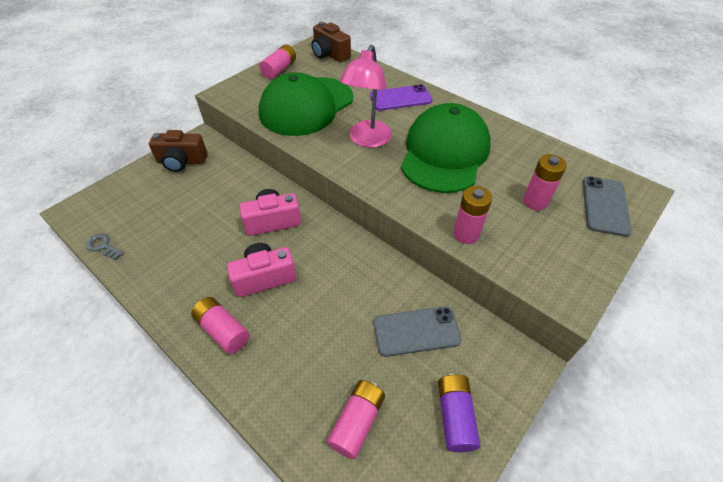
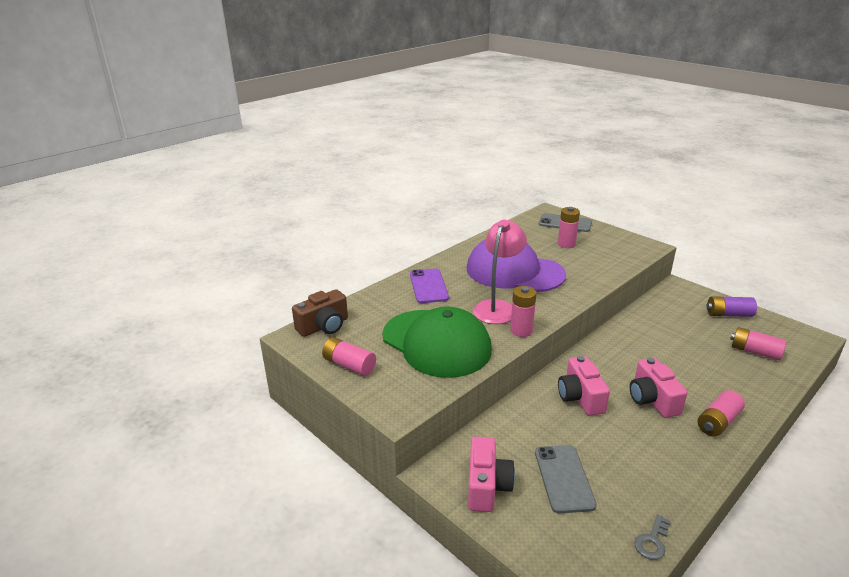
camera: 85 degrees left, 20 degrees down
brown camera [149,130,208,172] -> pink camera [468,437,515,512]
pink lamp [340,45,392,148] -> pink lamp turned 90 degrees counterclockwise [473,219,527,324]
grey phone [374,306,462,357] -> grey phone moved to [535,445,597,513]
green cap [401,103,491,193] -> purple cap [467,240,566,292]
pink battery [453,186,492,244] -> pink battery moved to [510,286,536,337]

